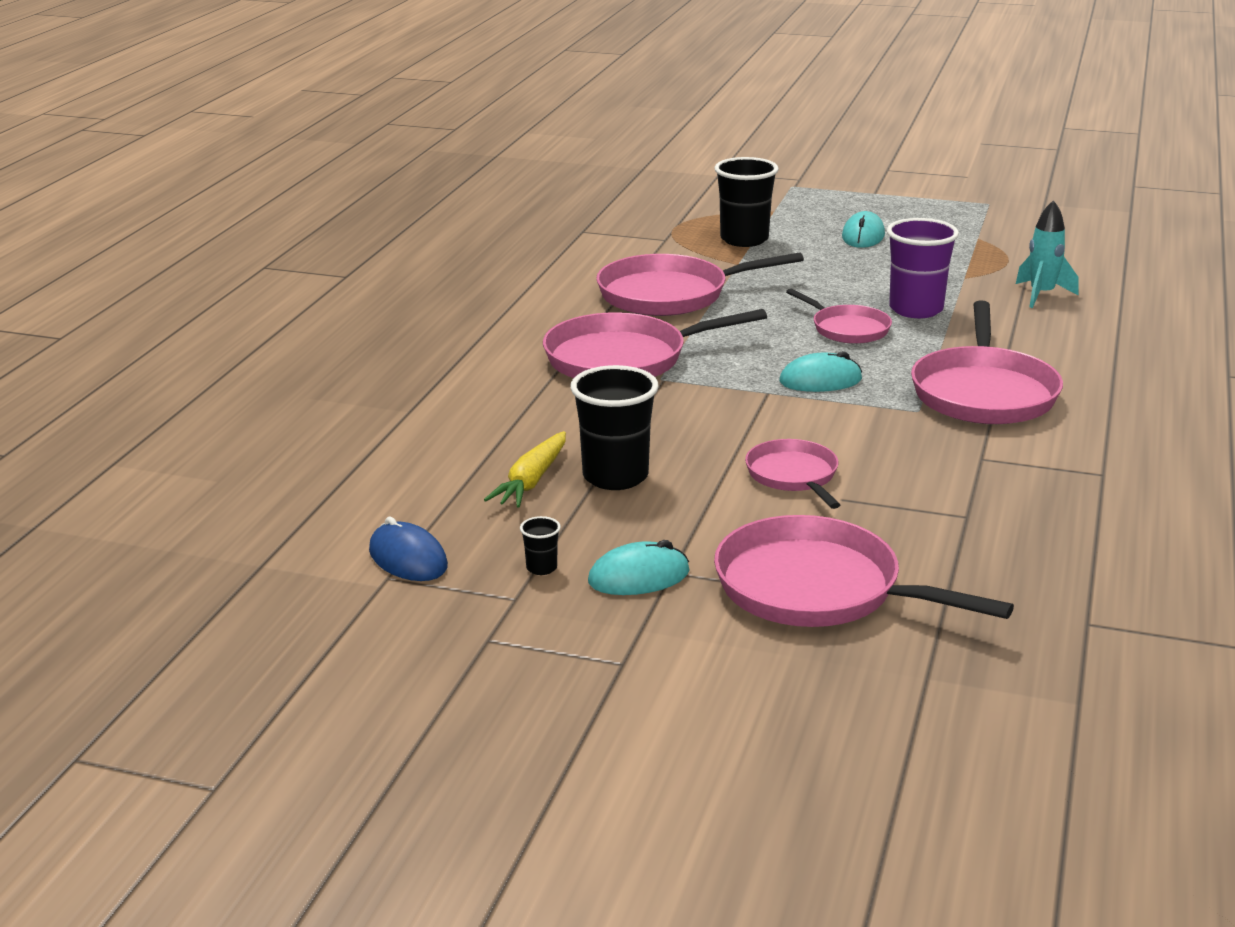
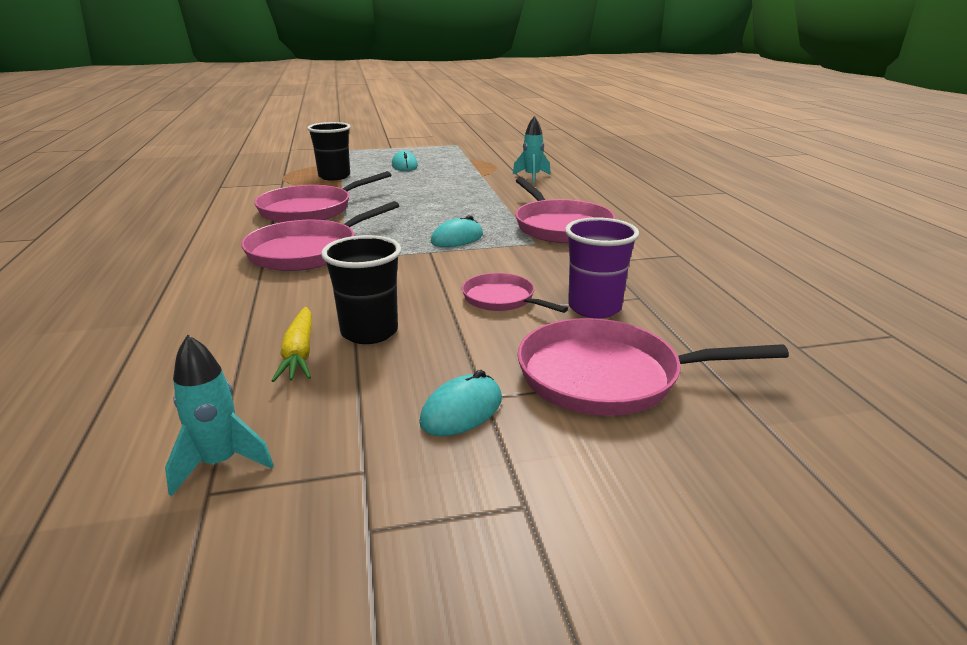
camera: 30 degrees left, 0 degrees up
blue mouse [369,517,448,581] -> turquoise rocket [165,335,274,496]
black cup [520,516,561,575] -> none
pink pan [786,288,892,344] -> none
purple cup [887,218,959,318] -> purple cup moved to [565,217,639,318]

